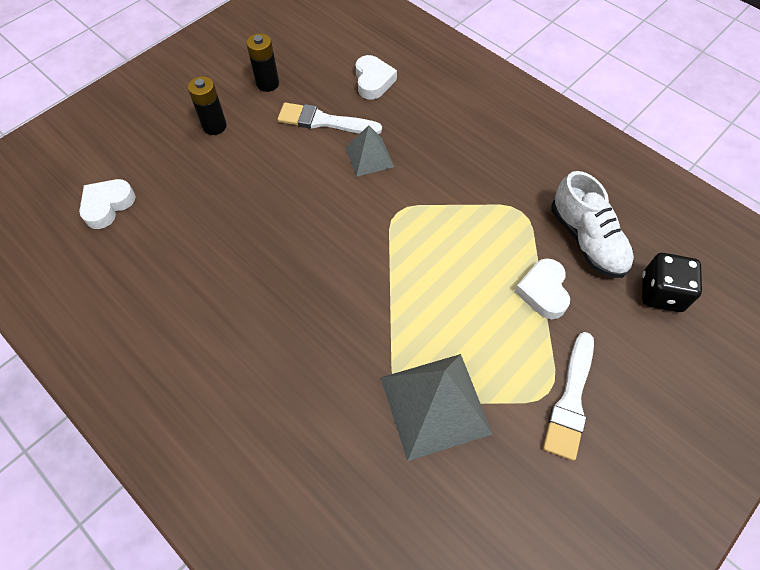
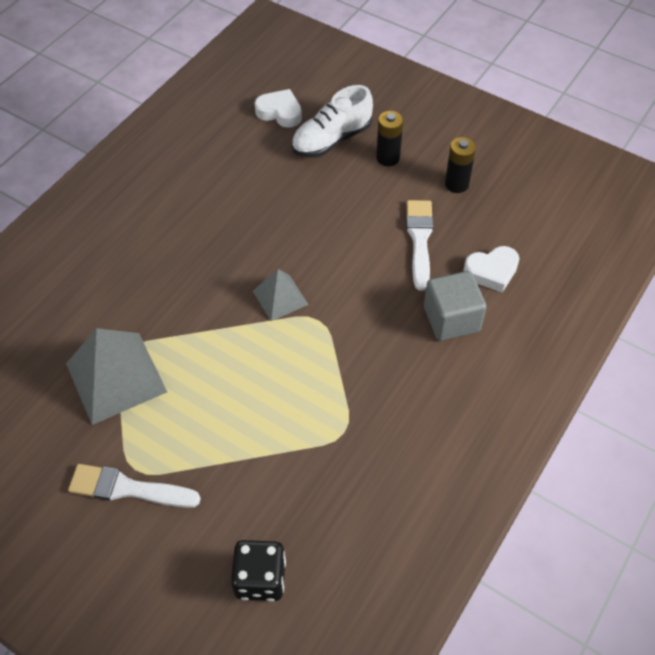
camera: 80 degrees right, 5 degrees down
grey pyramid [345,125,394,177] -> grey pyramid moved to [253,269,309,321]
white heart [515,258,570,319] -> none
white shoe [551,171,634,278] -> white shoe moved to [291,85,373,158]
none -> grey cube [424,271,487,341]

